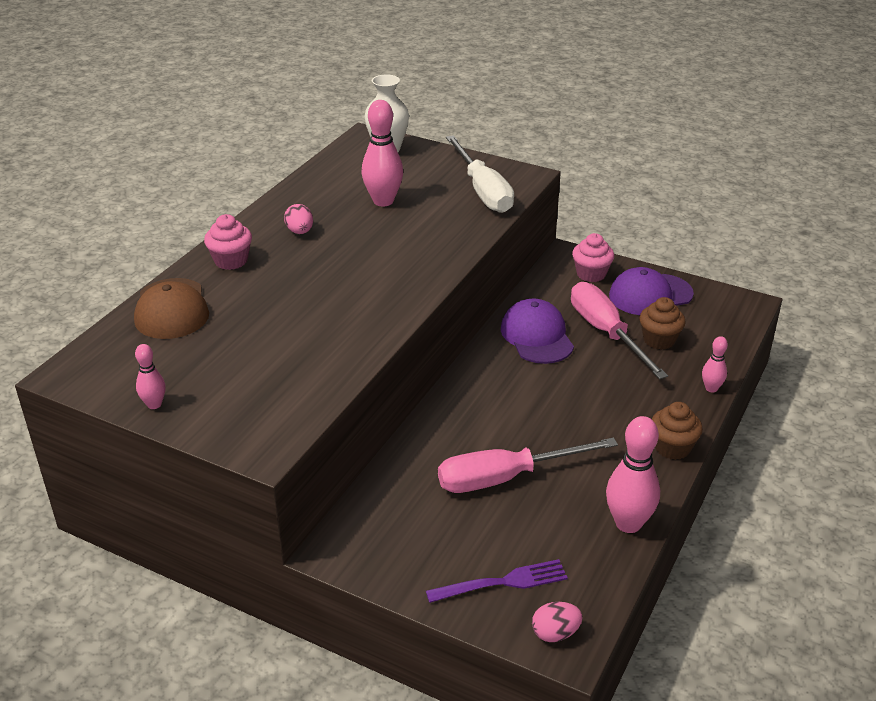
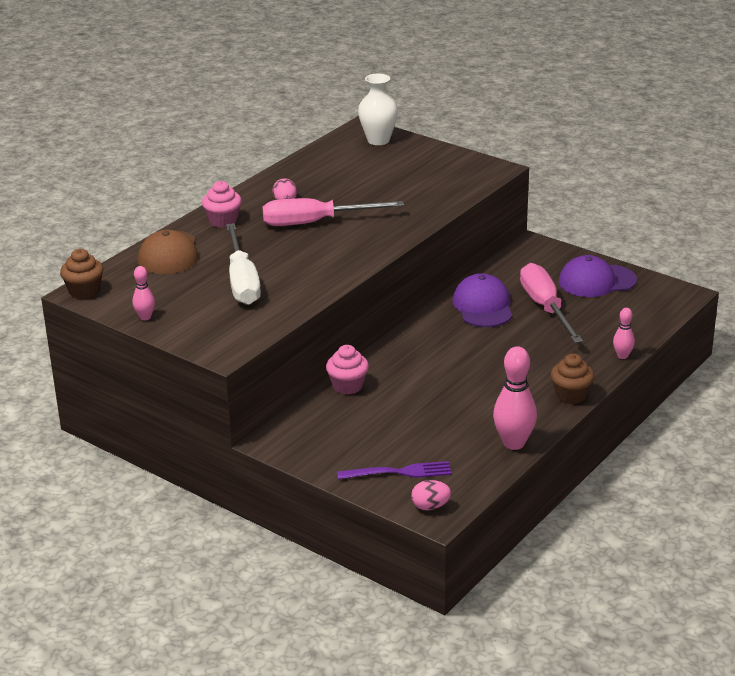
camera: 10 degrees right, 5 degrees down
pink bowling pin [361,100,403,206] -> none
pink screwdriver [438,437,618,493] -> pink screwdriver moved to [262,198,404,226]
white screwdriver [446,135,514,213] -> white screwdriver moved to [226,223,261,305]
pink cupcake [572,233,614,282] -> pink cupcake moved to [326,345,369,395]
brown cupcake [639,297,686,350] -> brown cupcake moved to [60,249,103,299]

